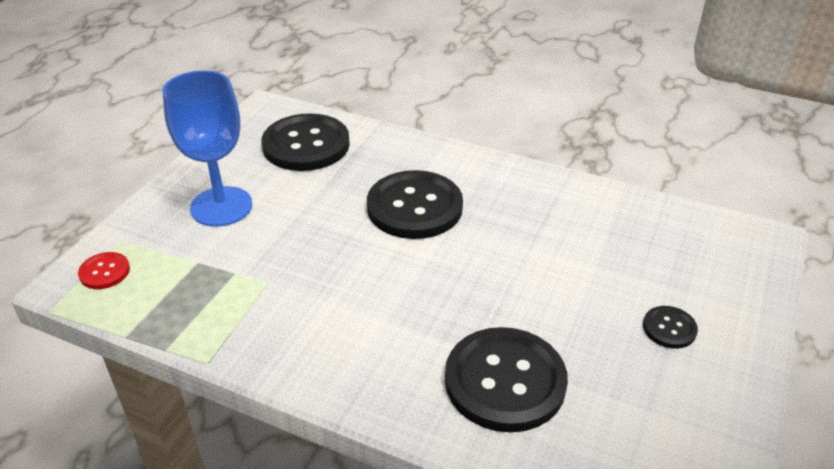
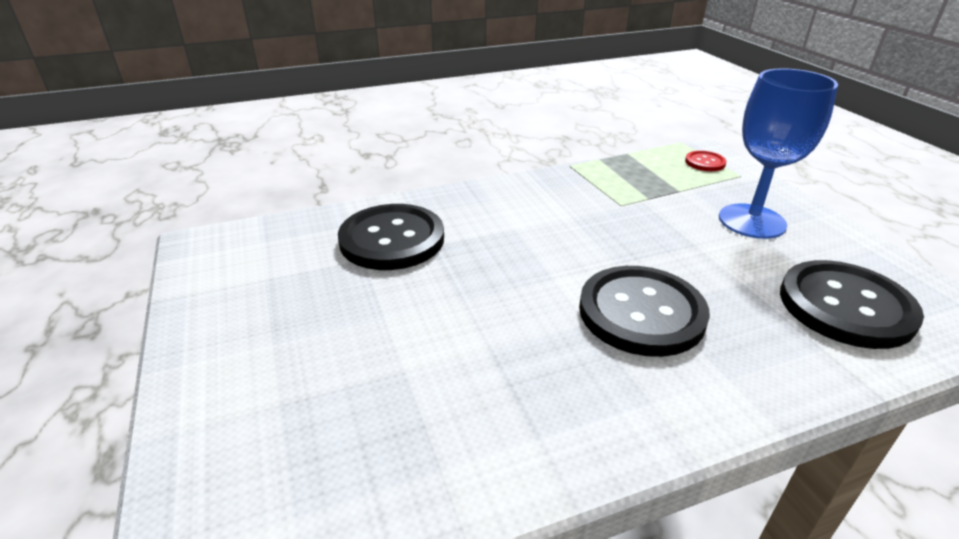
camera: 135 degrees right, 5 degrees down
black button [643,306,698,349] -> none

